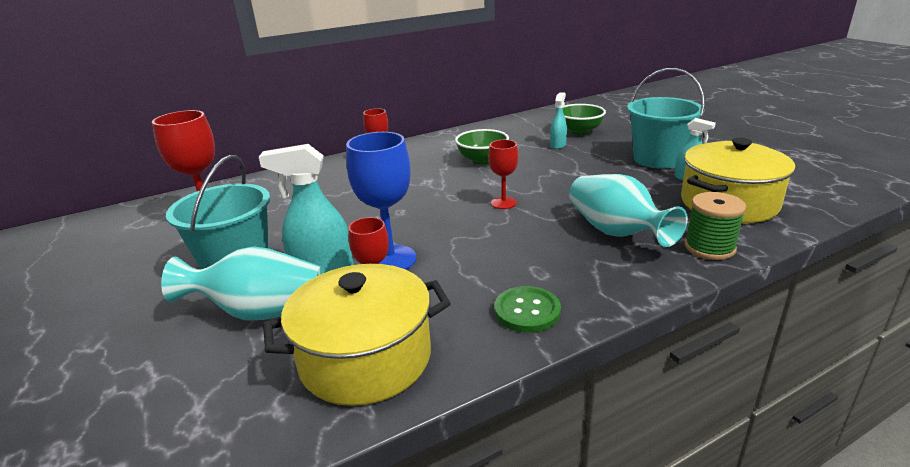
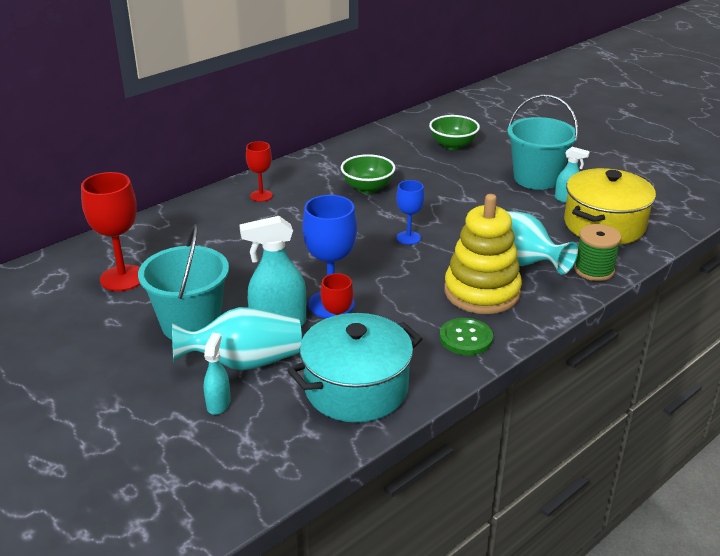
camera: 15 degrees left, 5 degrees up
yellow pot [263,264,451,406] -> turquoise pot [287,313,422,423]
red goblet [488,140,518,209] -> blue goblet [396,180,424,245]
turquoise spray bottle [550,92,567,149] -> turquoise spray bottle moved to [204,333,231,415]
none -> yellow stacking toy [444,194,522,314]

